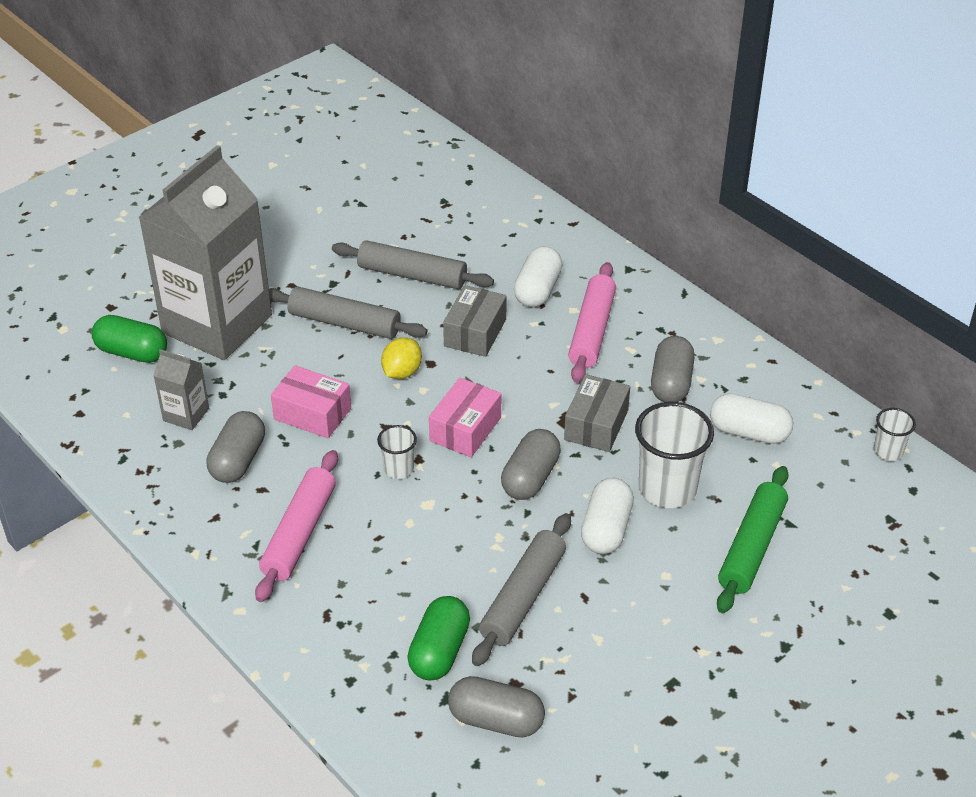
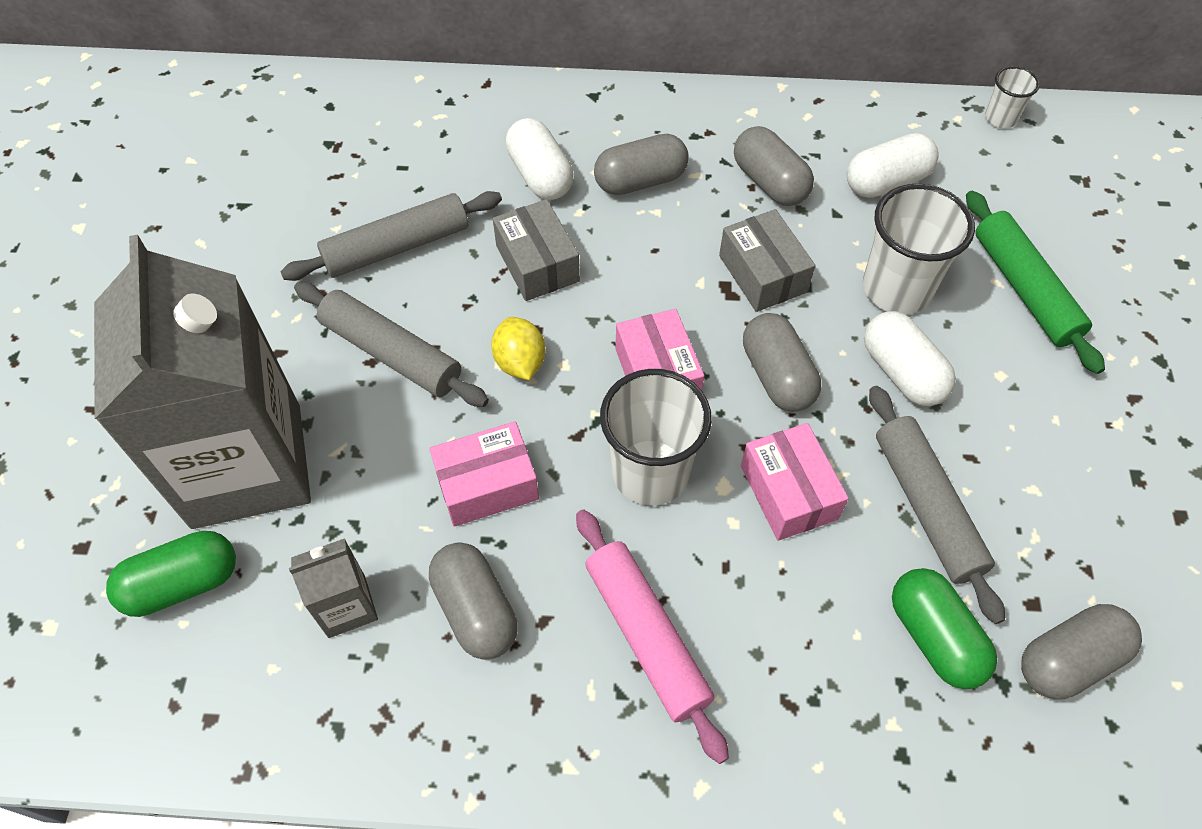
camera: 45 degrees left, 15 degrees up
grey rolling pin [269,287,427,339] -> grey rolling pin turned 60 degrees clockwise [294,282,489,407]
white cup [377,425,417,479] -> white cup [600,369,712,506], size x1.94
pink rolling pin [568,262,616,383] -> grey capsule [594,134,689,195]
none -> pink box [741,423,849,541]

